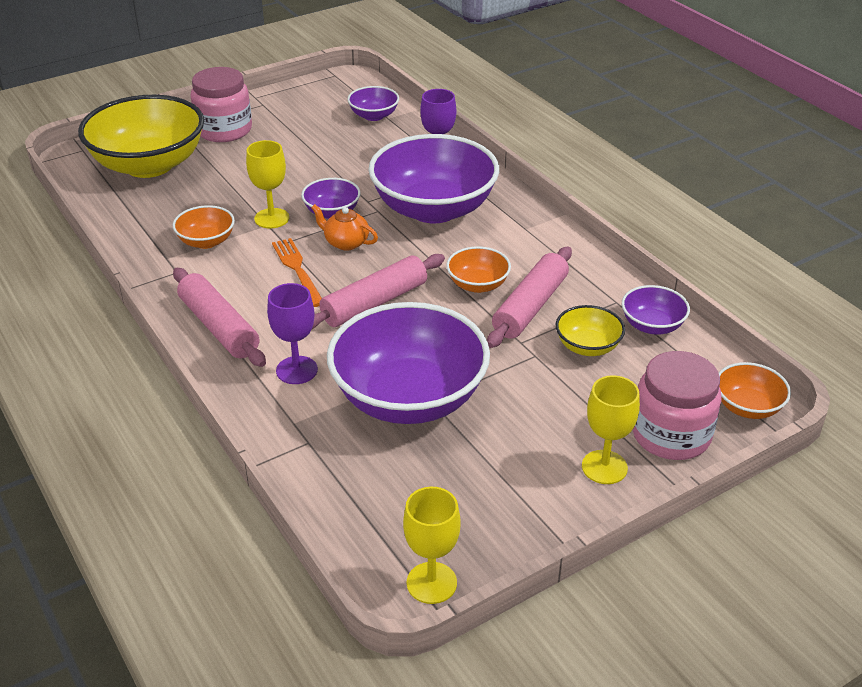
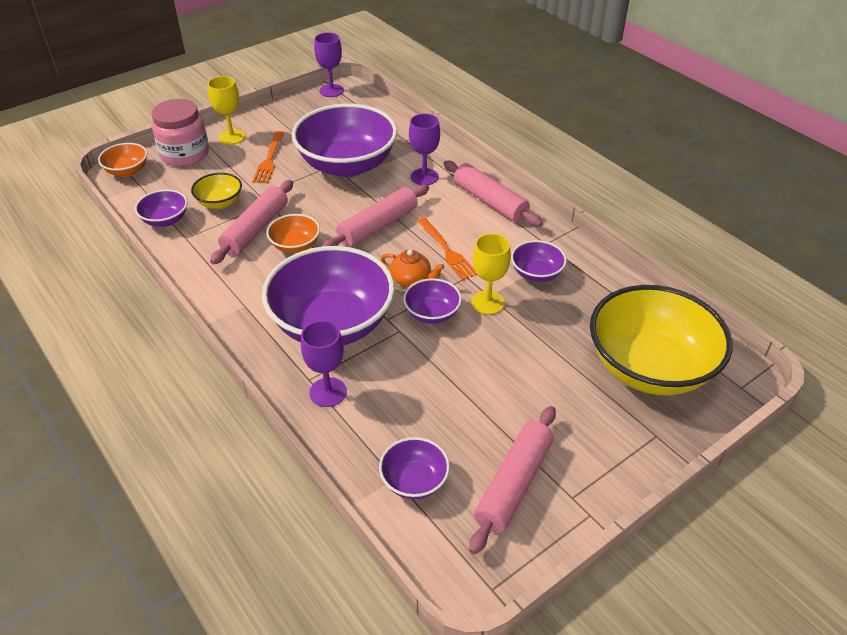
camera: 175 degrees right, 5 degrees up
orange bowl [173,205,235,249] -> purple bowl [511,240,567,282]
pink jar [191,67,252,142] -> none
yellow goblet [403,487,461,604] -> purple goblet [314,33,344,97]
none -> orange fork [252,131,284,183]
none -> pink rolling pin [469,406,556,554]

